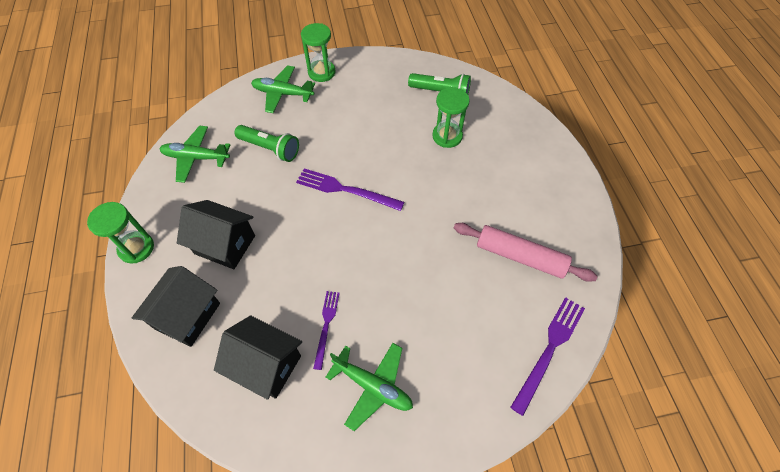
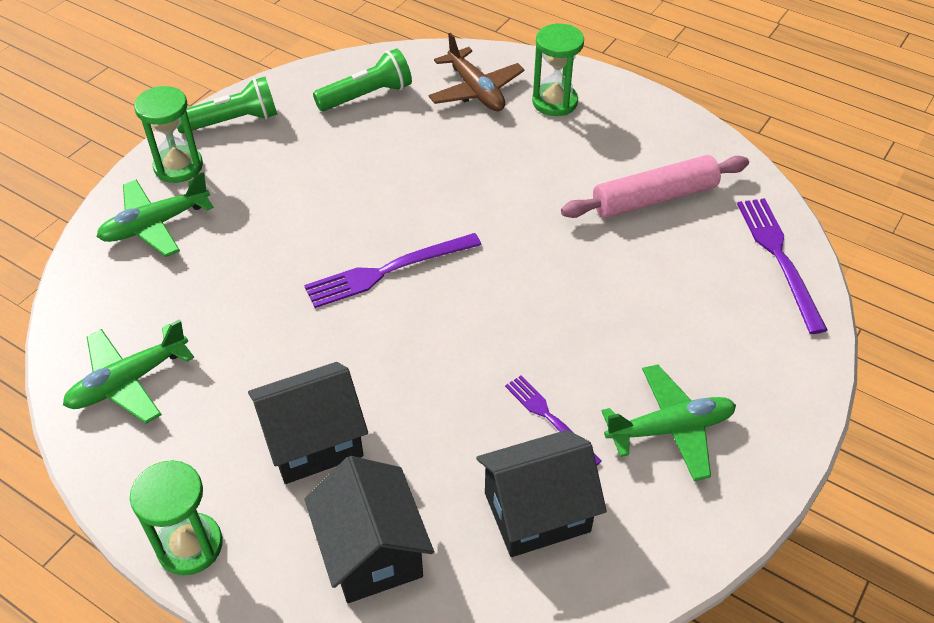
camera: 45 degrees left, 10 degrees down
green flashlight [235,125,299,162] -> green flashlight moved to [177,77,277,133]
green hourglass [432,87,470,148] -> green hourglass moved to [532,23,584,116]
none -> brown plane [428,33,524,111]

